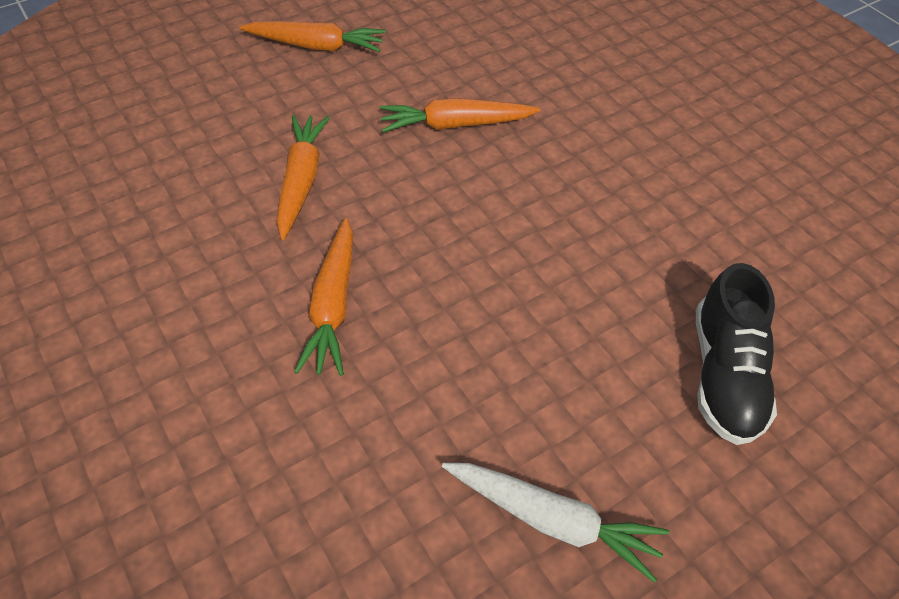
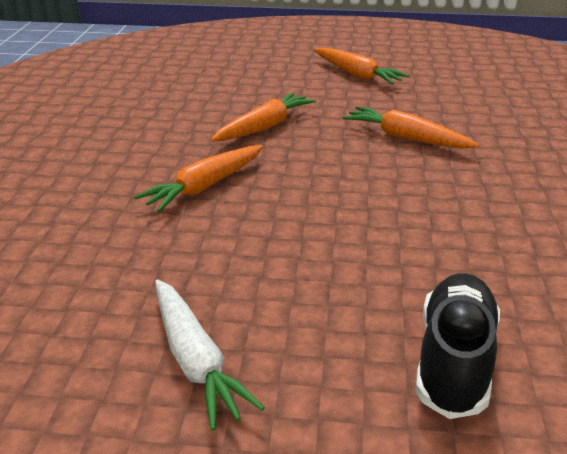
camera: 40 degrees right, 20 degrees down
black shoe [696,263,777,445] -> black shoe turned 150 degrees clockwise [415,273,500,419]

